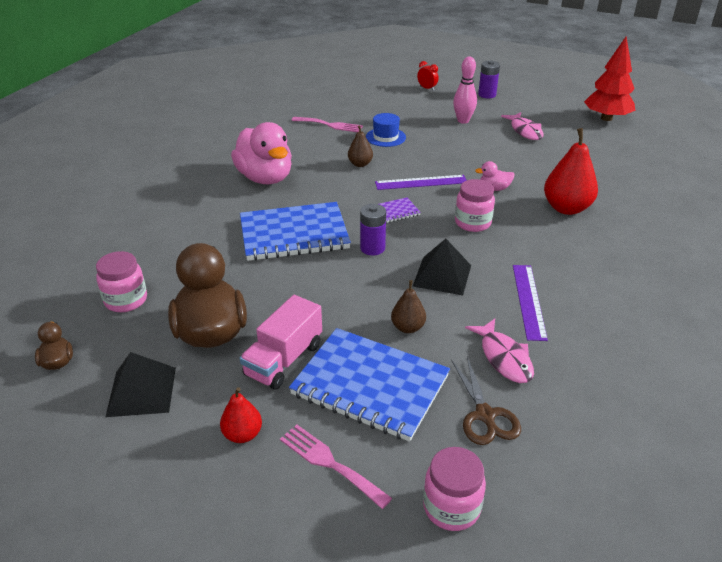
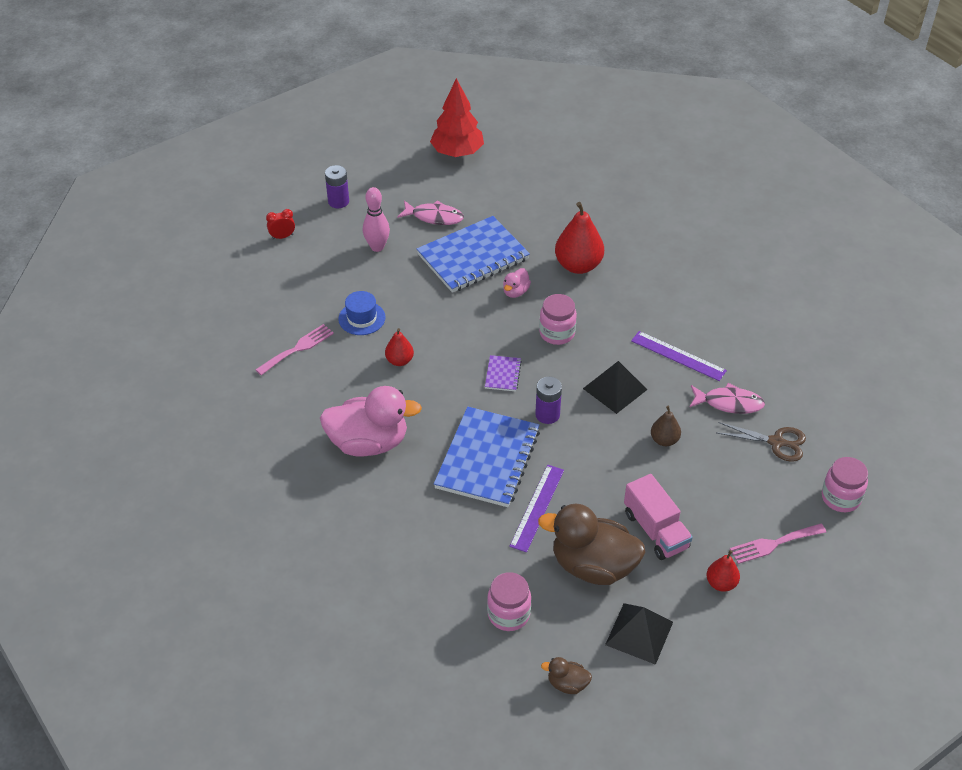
camera: 60 degrees left, 10 degrees up
blue notebook [289,328,450,442] -> blue notebook moved to [417,216,530,293]
brown pear [348,125,373,167] -> red pear [385,328,414,366]
purple ruler [375,175,467,190] -> purple ruler moved to [509,465,564,552]

